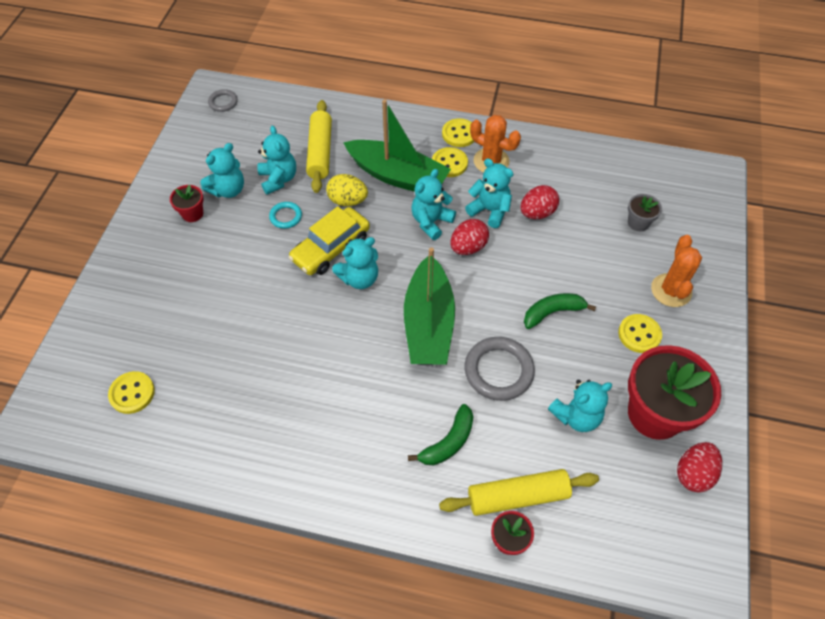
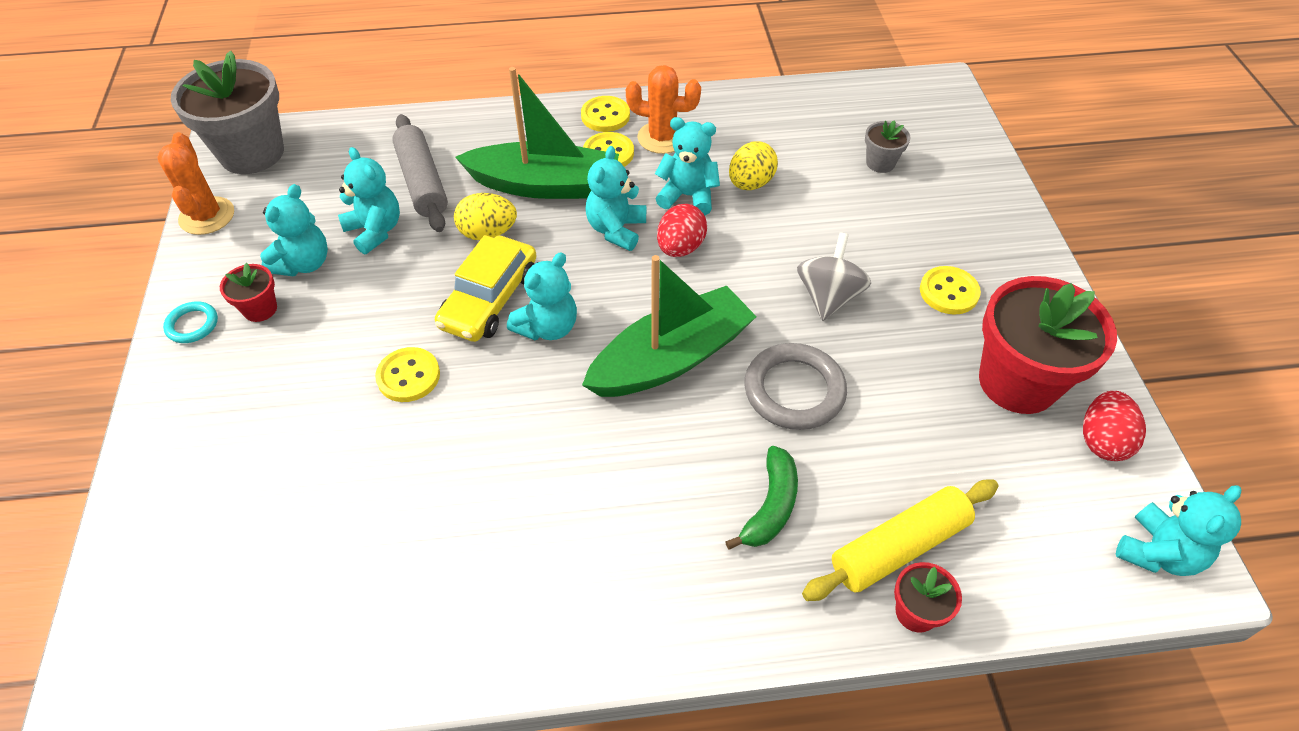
camera: 20 degrees left, 5 degrees down
yellow button [108,371,155,414] -> yellow button moved to [375,347,440,402]
grey ring [208,89,238,112] -> grey flower pot [171,50,284,174]
turquoise ring [269,202,302,229] -> turquoise ring moved to [163,301,218,343]
yellow rolling pin [306,100,332,193] -> grey rolling pin [392,114,448,232]
green boat [404,247,455,365] -> green boat turned 105 degrees counterclockwise [582,255,757,397]
red egg [520,185,559,219] -> yellow egg [729,141,778,190]
green banana [524,293,596,329] -> grey spinning top [797,233,871,321]
turquoise teddy bear [548,380,612,432] -> turquoise teddy bear moved to [1116,485,1241,576]
orange cactus [651,235,702,307] -> orange cactus moved to [157,132,234,235]

